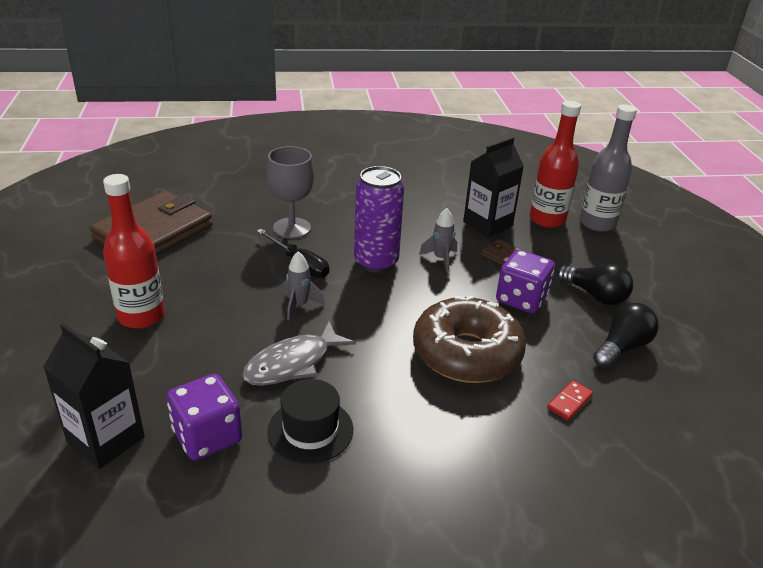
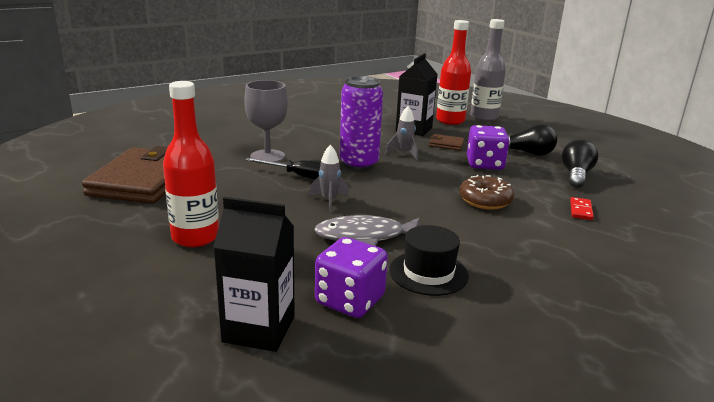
camera: 25 degrees left, 10 degrees down
grey fish [242,322,356,386] -> grey fish turned 60 degrees clockwise [314,215,420,246]
brown donut [413,296,526,383] -> brown donut [459,175,514,210], size x0.58

